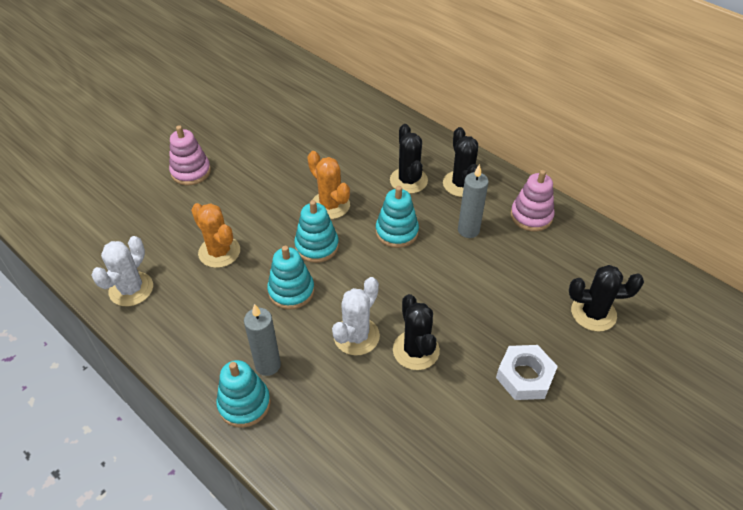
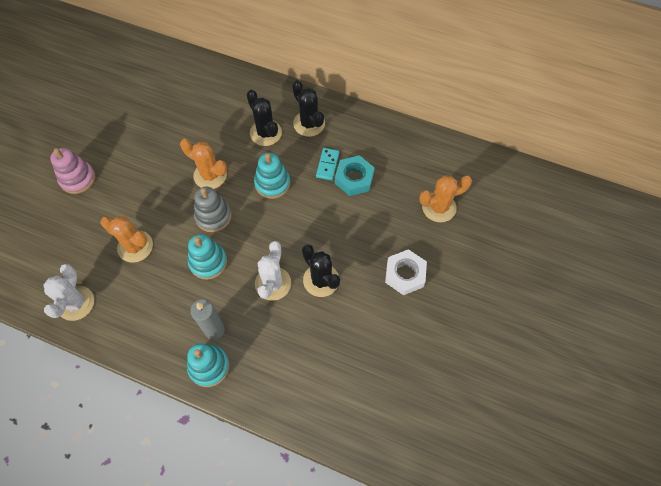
camera: 20 degrees left, 15 degrees up
turquoise stacking toy [294,200,339,263] -> grey stacking toy [194,187,232,232]
grey candle [458,164,489,238] -> turquoise domino [316,148,339,180]
pink stacking toy [511,170,555,232] -> none
black cactus [569,265,644,332] -> orange cactus [419,175,472,222]
none -> turquoise nut [335,155,375,196]

